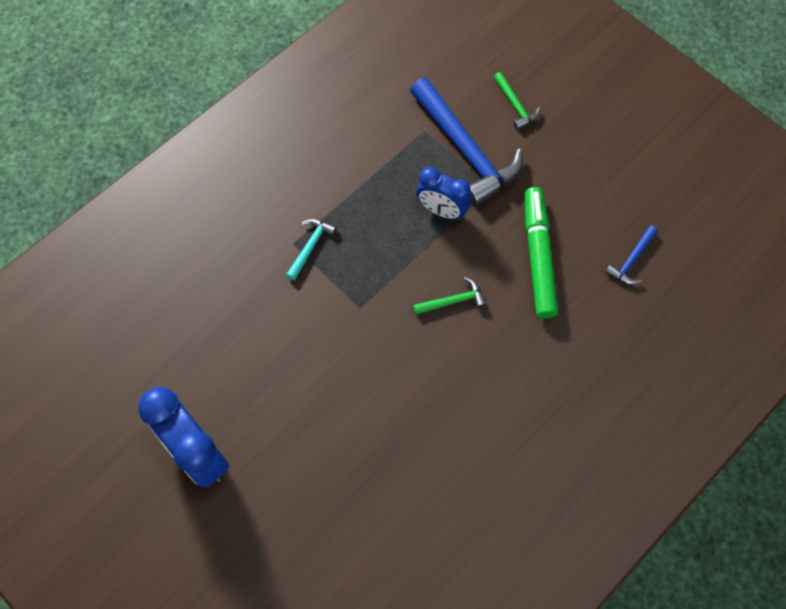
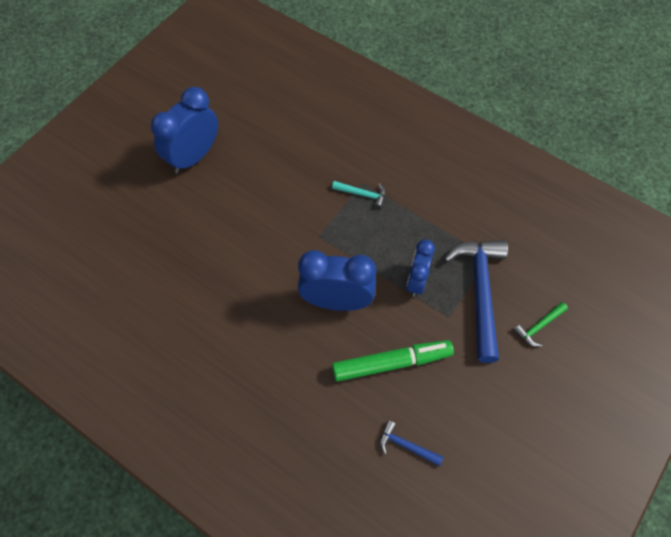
camera: 80 degrees right, 5 degrees down
blue hammer [410,78,523,207] -> blue hammer turned 135 degrees clockwise [444,240,508,363]
green hammer [413,277,487,315] -> blue clock [298,250,376,311]

